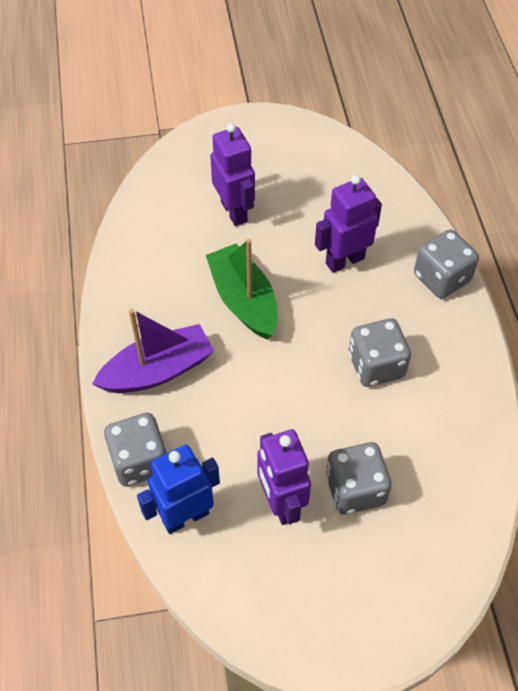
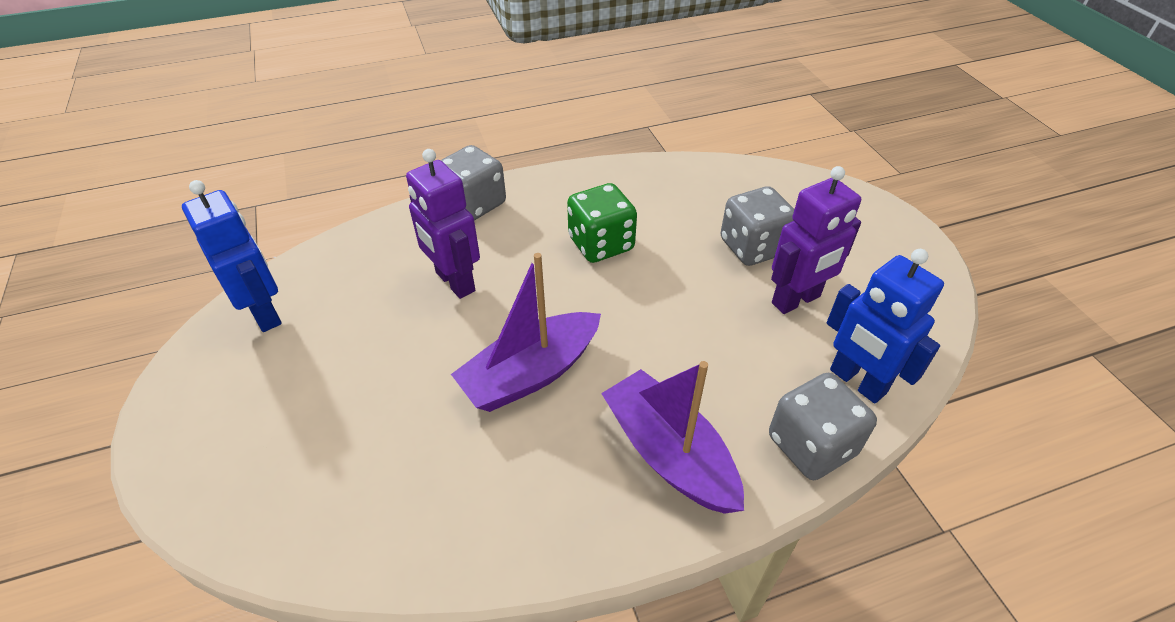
camera: 100 degrees left, 10 degrees down
green boat [206,239,278,339] -> purple boat [451,253,601,412]
purple robot [210,123,255,226] -> none
grey dice [349,318,411,387] -> green dice [567,183,637,263]
none -> blue robot [182,180,282,332]

